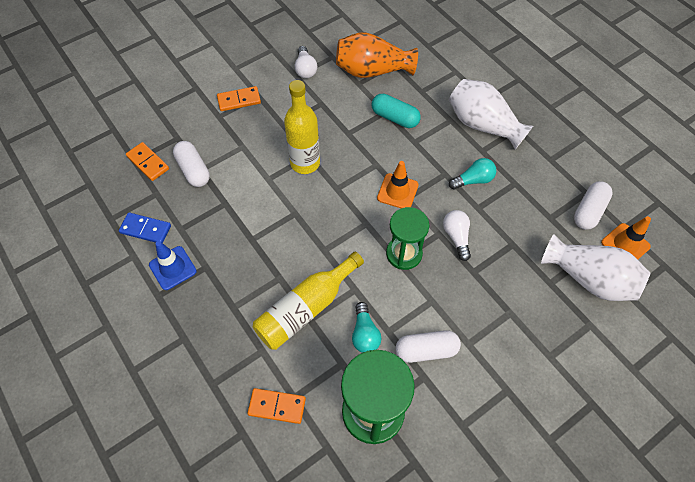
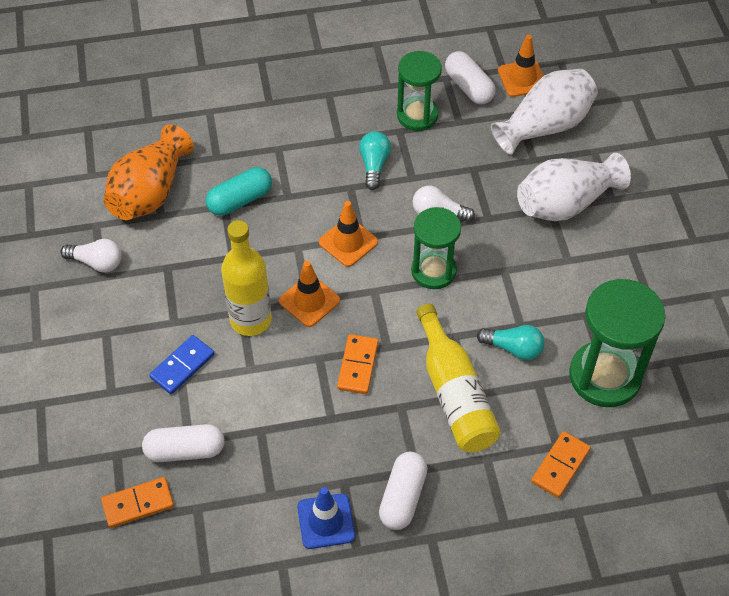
camera: 65 degrees left, 5 degrees down
blue domino [119,212,171,243] -> blue domino moved to [149,335,215,394]
orange domino [217,86,261,111] -> orange domino moved to [337,334,378,394]
white capsule [396,330,461,363] -> white capsule moved to [379,452,428,530]
white vase [449,79,533,149] -> white vase moved to [517,153,631,221]
none -> orange traffic cone [279,261,340,327]
none -> green hourglass [397,51,442,131]

